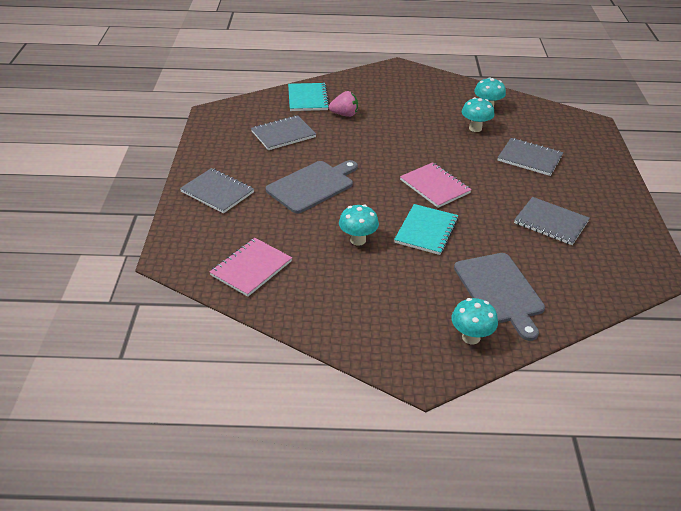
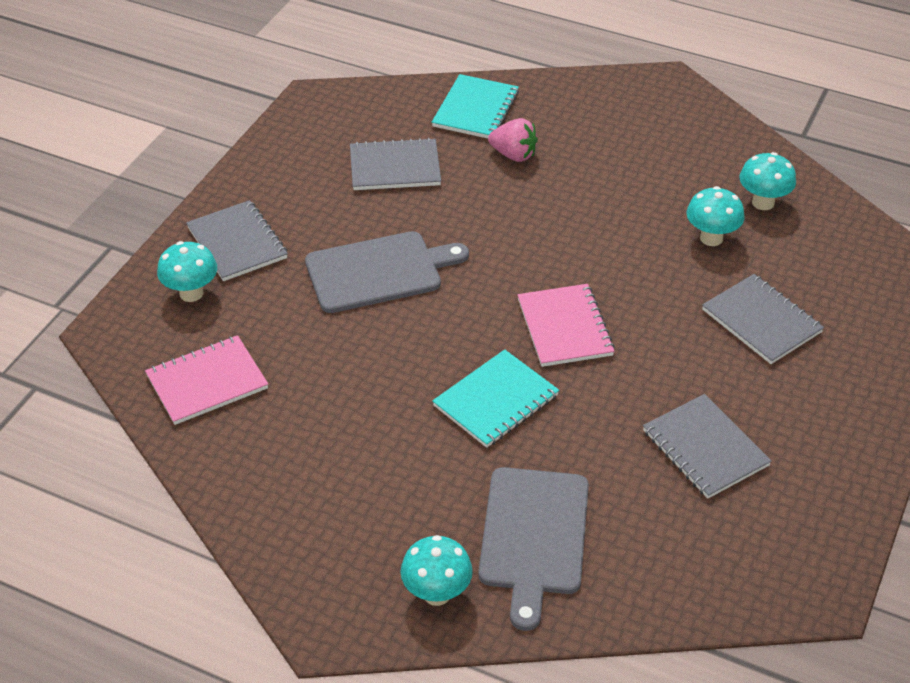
camera: 25 degrees right, 5 degrees up
turquoise mushroom [339,205,379,245] -> turquoise mushroom moved to [157,241,217,302]

